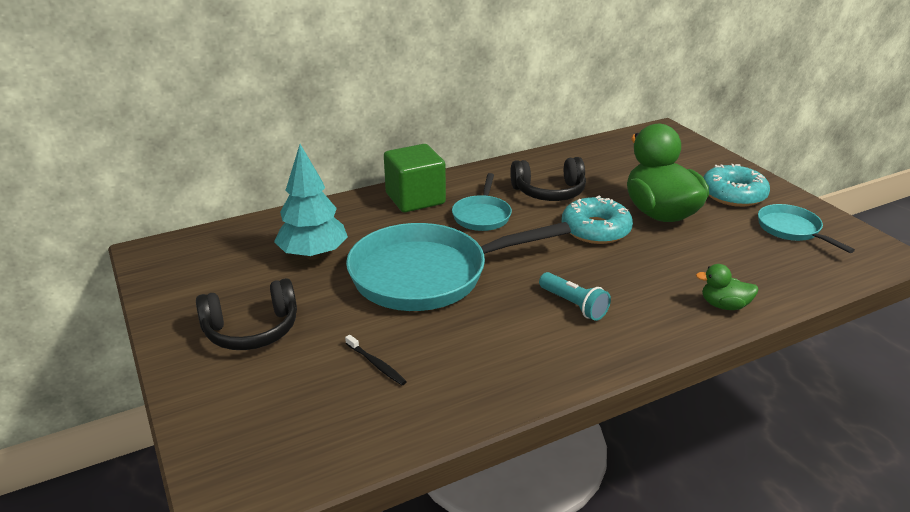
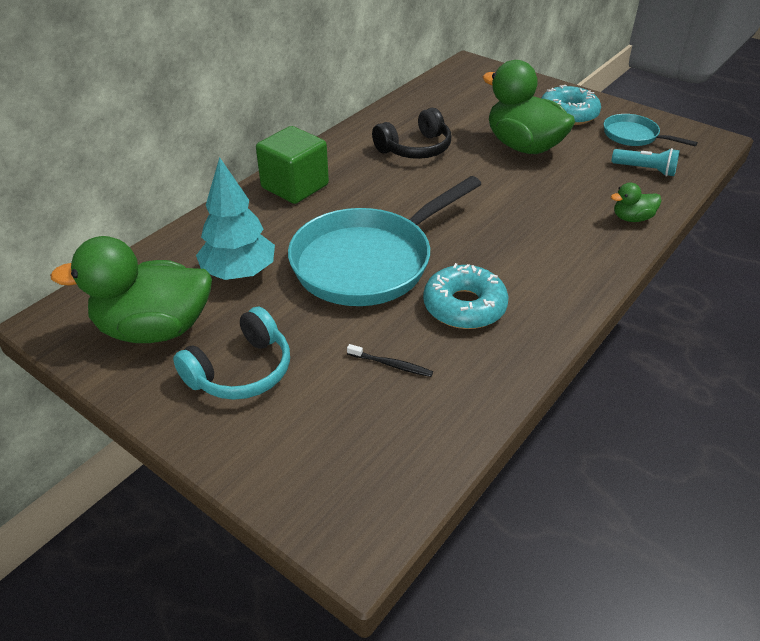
camera: 25 degrees left, 10 degrees up
black headphones [196,278,297,350] -> turquoise headphones [173,307,290,400]
turquoise pan [452,173,512,231] -> none
turquoise flashlight [539,272,611,321] -> turquoise flashlight moved to [612,148,680,177]
turquoise donut [562,196,633,244] -> turquoise donut moved to [423,263,509,329]
none -> green duck [50,236,212,343]

